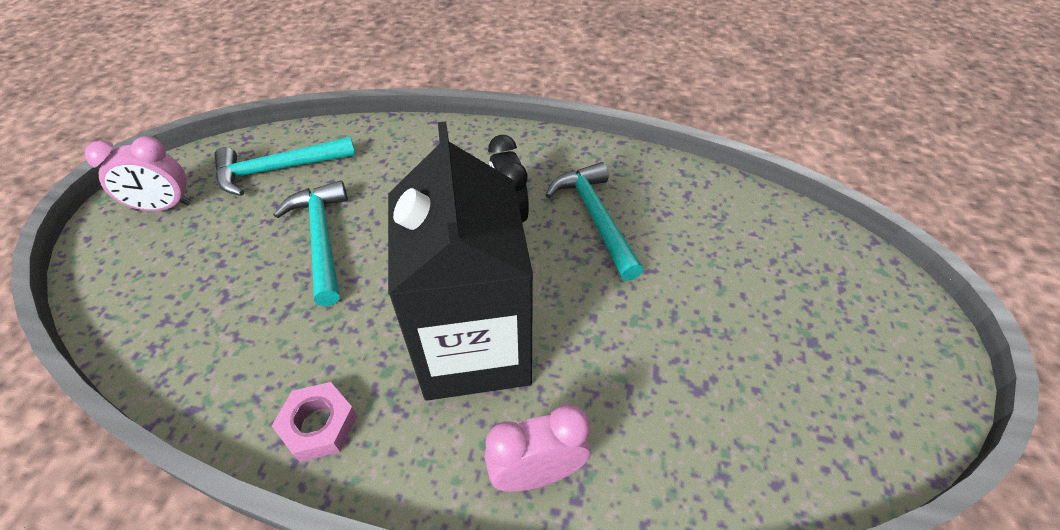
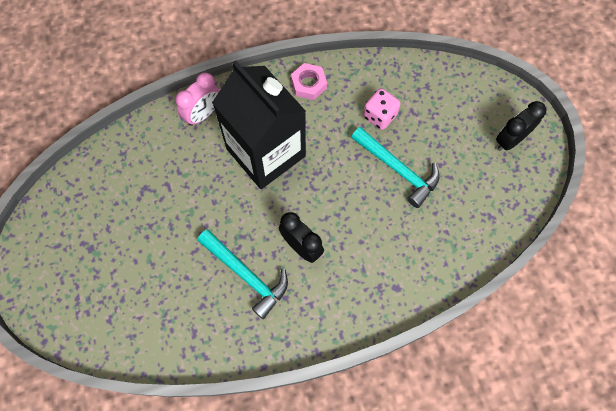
camera: 150 degrees right, 20 degrees up
pink clock [85,136,192,211] -> black clock [496,101,546,151]
turquoise hammer [214,136,356,196] -> none
none -> pink dice [363,88,401,130]

